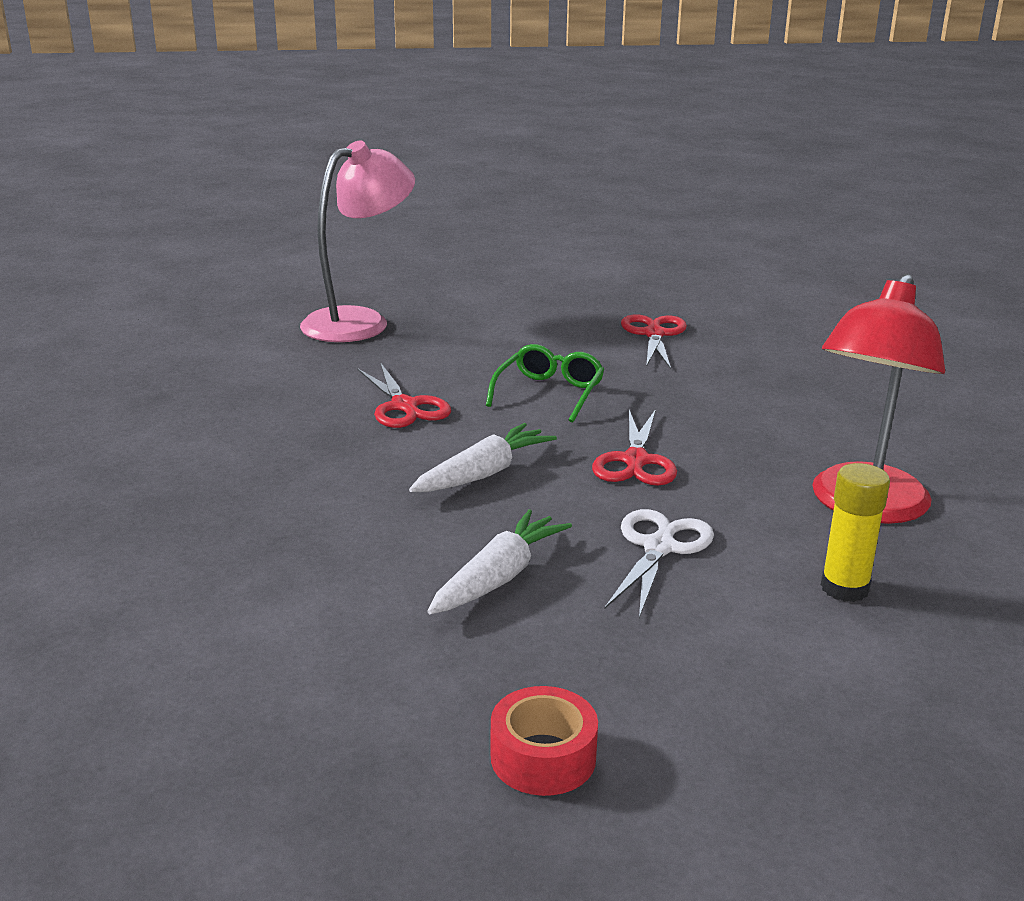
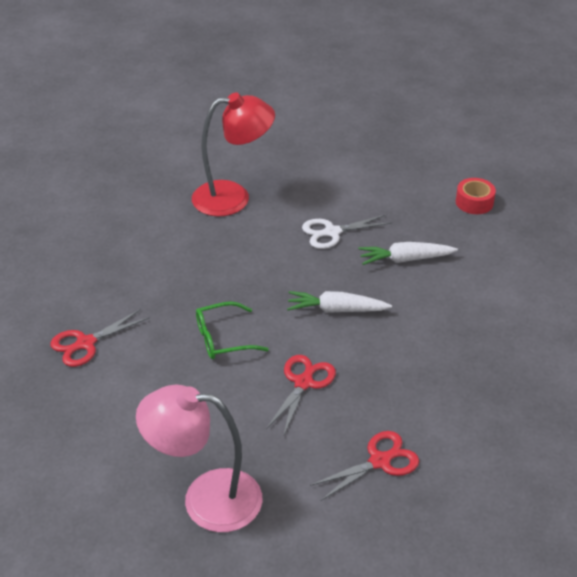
camera: 130 degrees left, 15 degrees up
red scissors [592,409,677,486] -> red scissors moved to [310,431,419,501]
yellow glue stick [821,463,890,602] -> none

